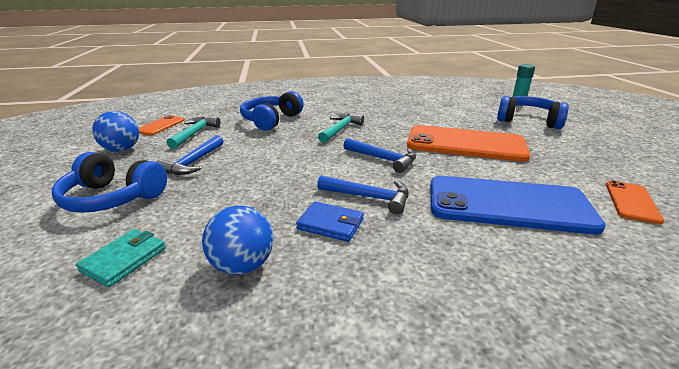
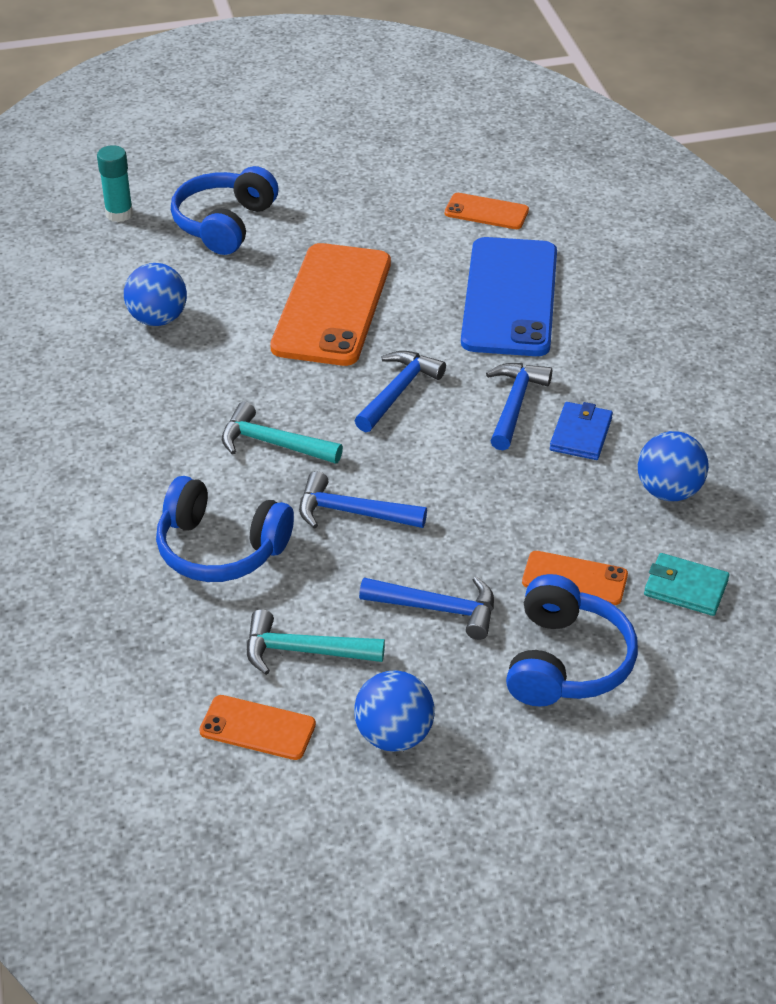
camera: 95 degrees left, 15 degrees up
none -> blue ball [124,263,187,326]
none -> blue hammer [299,471,427,529]
none -> orange phone [522,551,628,605]

